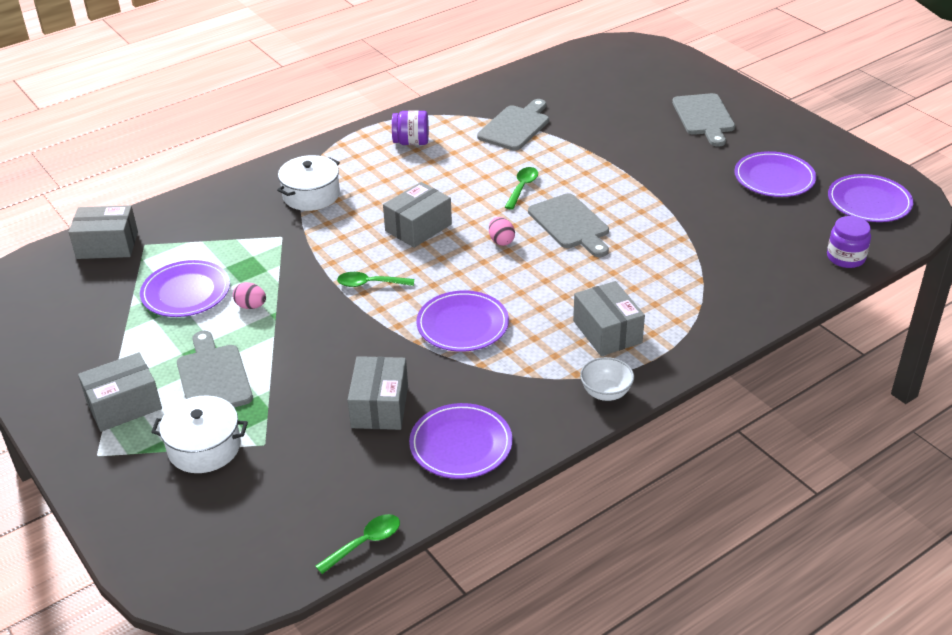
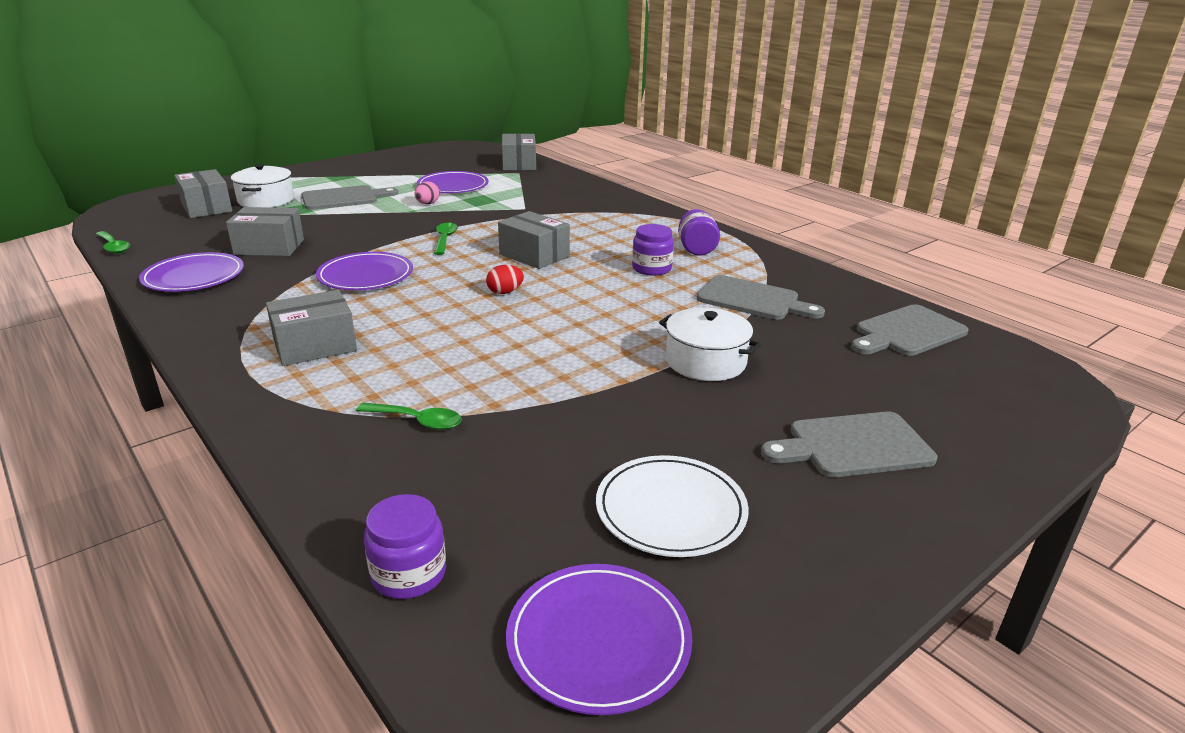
camera: 85 degrees right, 10 degrees down
grey box [78,352,162,432] -> grey box moved to [174,169,232,218]
white pot [277,155,340,211] -> white pot moved to [659,308,761,381]
pink egg [489,217,515,246] -> red egg [486,265,524,294]
green spoon [505,167,538,210] -> green spoon moved to [356,403,462,430]
grey cutting board [528,193,609,257] -> grey cutting board moved to [851,304,968,356]
white bowl [580,357,634,401] -> none
purple plate [734,151,816,197] -> white plate [596,455,749,557]
none -> purple jar [632,224,674,276]

